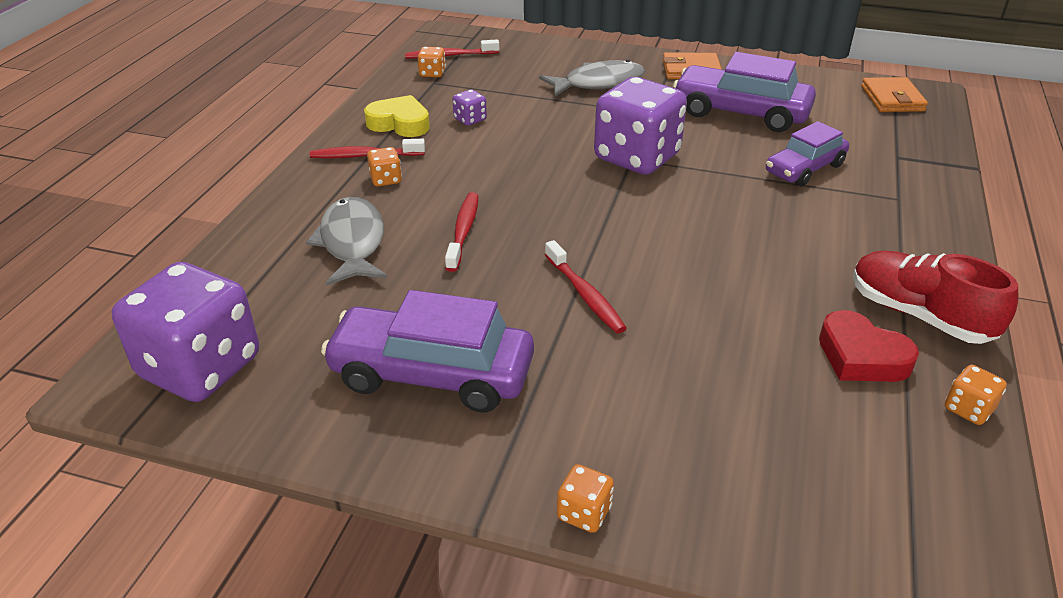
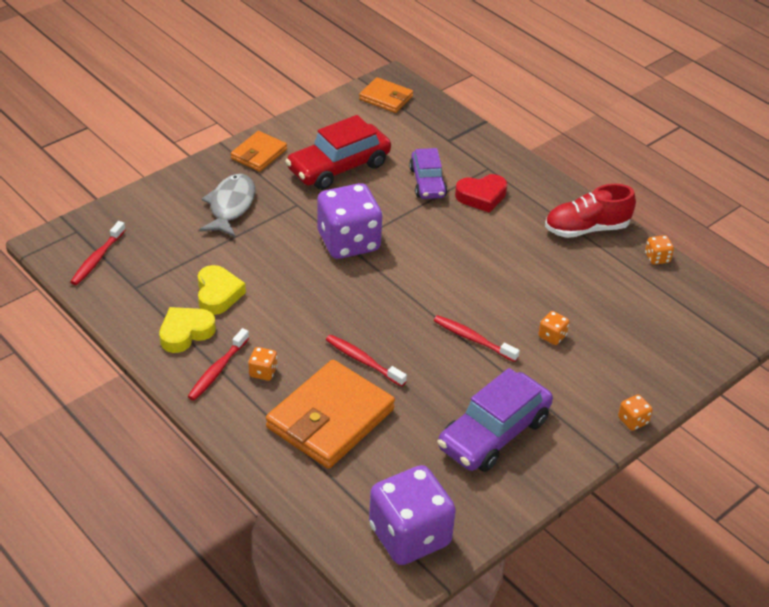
camera: 60 degrees left, 5 degrees up
grey fish [306,197,387,285] -> orange wallet [266,360,395,469]
orange dice [418,47,446,77] -> orange dice moved to [538,311,570,345]
purple dice [453,89,487,126] -> yellow heart [198,265,246,315]
red toothbrush [545,240,627,333] -> red toothbrush turned 150 degrees counterclockwise [434,315,520,362]
purple car [673,52,816,132] -> red car [285,115,391,190]
red heart [819,310,919,382] -> red heart moved to [455,174,507,213]

